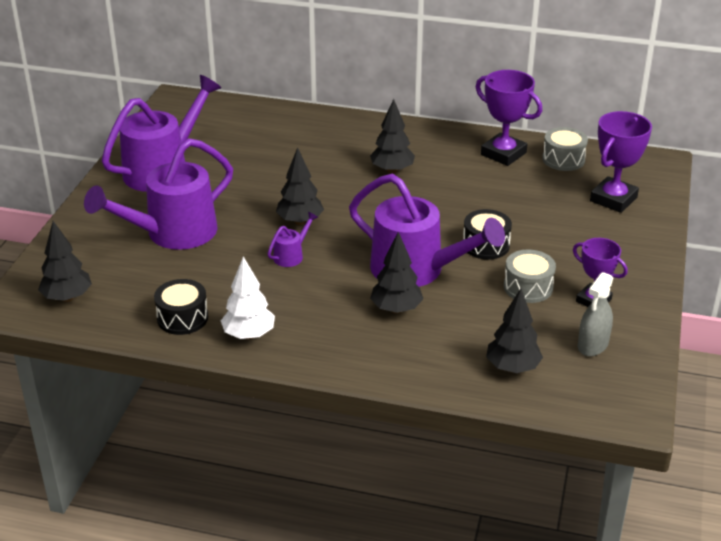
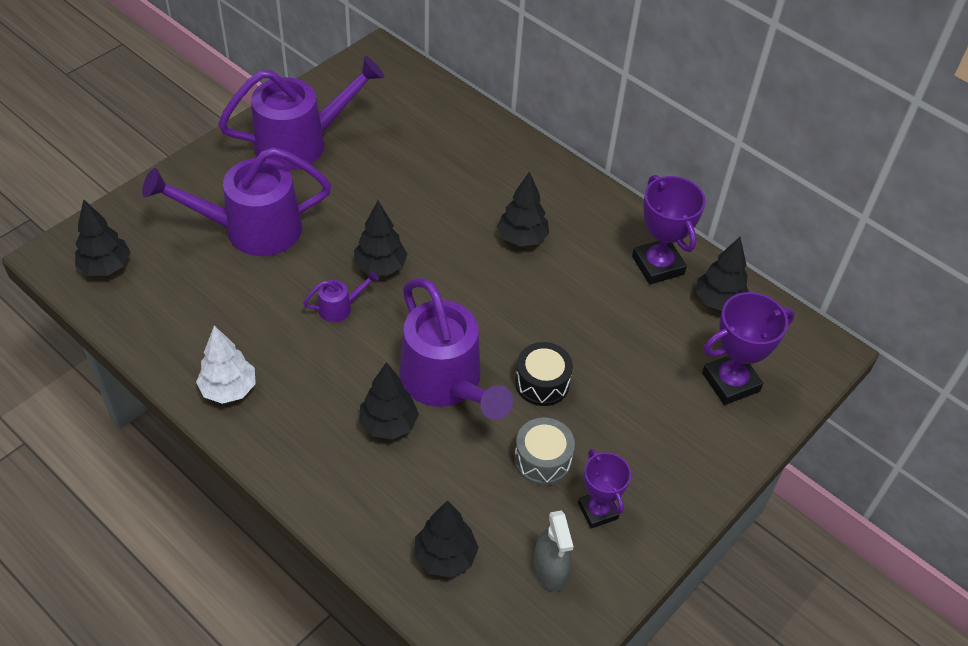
camera: 25 degrees right, 15 degrees up
black drum [154,279,208,335] -> none
grey drum [542,127,588,171] -> black tree [696,237,749,311]
grey spray bottle [578,272,614,357] -> grey spray bottle turned 75 degrees counterclockwise [534,511,574,592]

